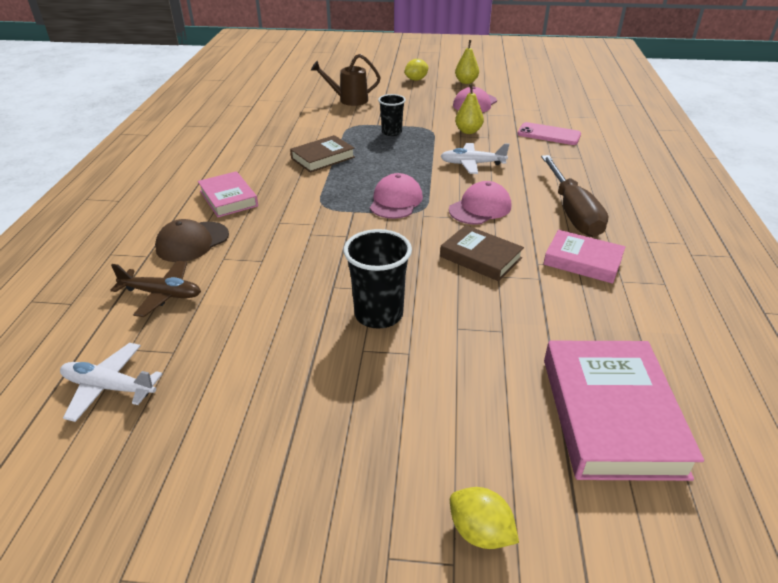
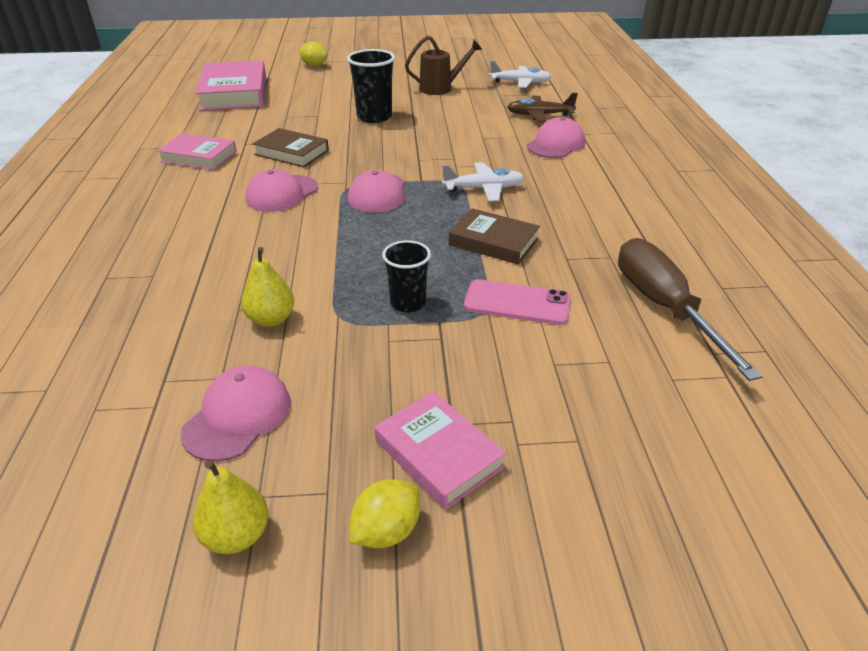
camera: 170 degrees right, 0 degrees up
brown cap [155,219,229,262] -> pink cap [527,117,585,158]
pink book [198,171,258,217] -> pink book moved to [375,391,506,510]
brown book [290,135,355,173] -> brown book turned 75 degrees clockwise [449,208,540,265]
brown watering can [311,54,381,106] -> brown watering can moved to [405,36,482,95]
white plane [440,143,509,174] -> white plane moved to [442,162,524,202]
pink phone [517,122,581,145] -> pink phone moved to [464,279,571,325]
brown screwdriver [541,155,609,237] -> brown screwdriver moved to [618,238,763,381]

